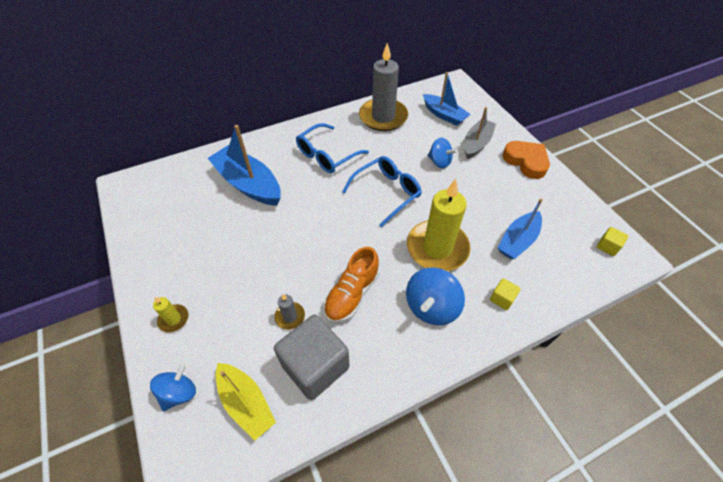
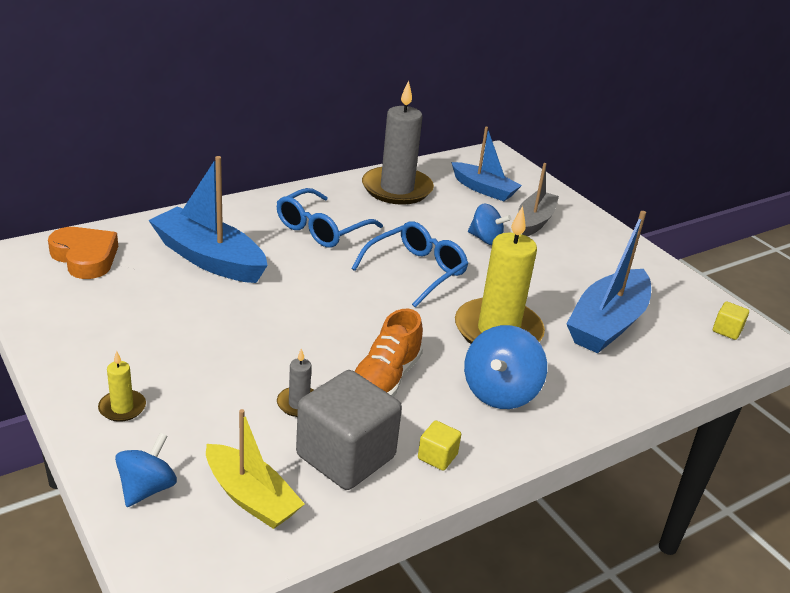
camera: 10 degrees left, 20 degrees down
yellow cube [490,278,520,310] -> yellow cube moved to [418,420,461,471]
blue boat [498,198,543,259] -> blue boat [566,211,651,353], size x1.53
orange heart [503,141,550,179] -> orange heart moved to [48,227,118,279]

